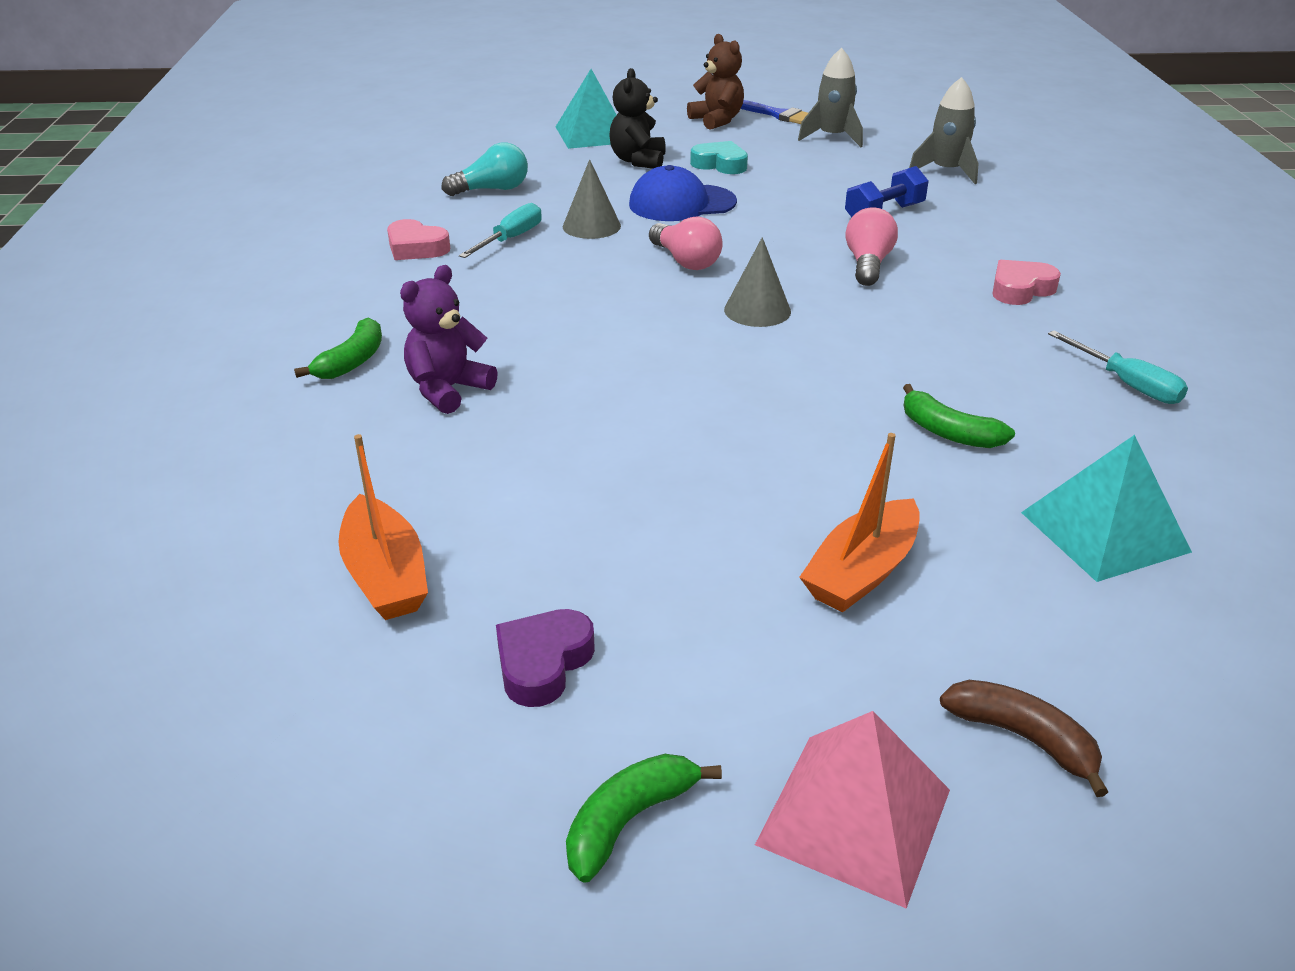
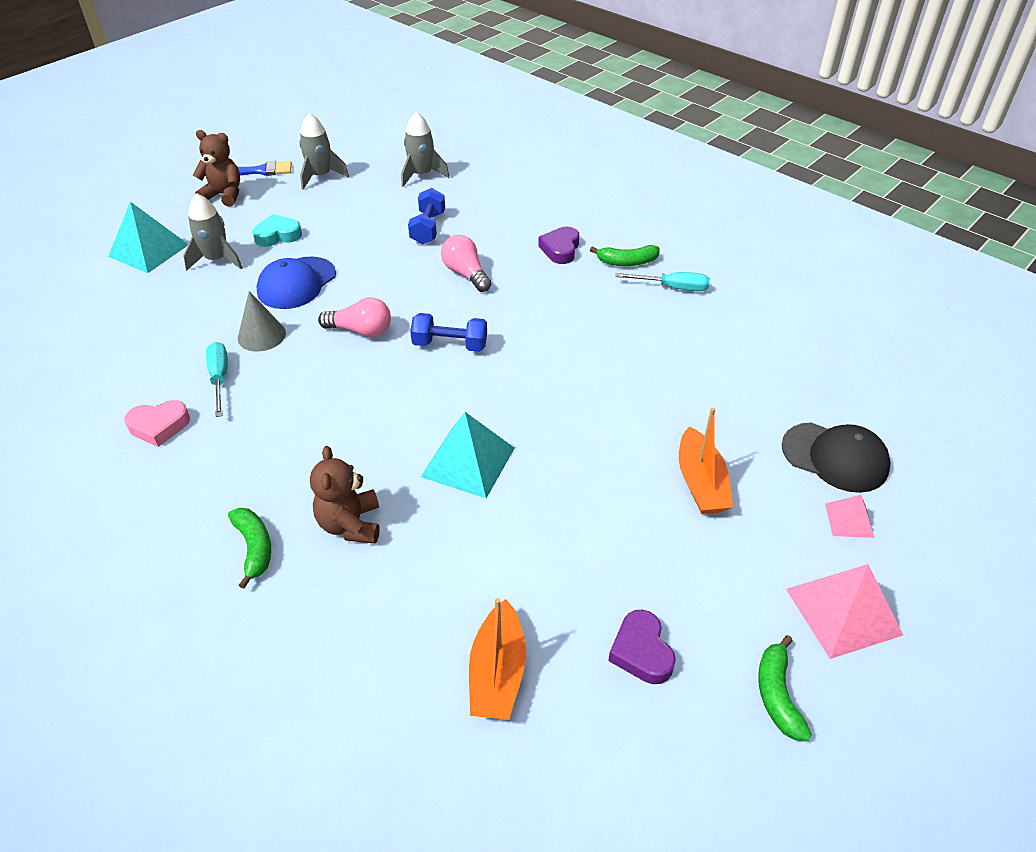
camera: 45 degrees left, 10 degrees up
orange boat [338,434,428,620] -> orange boat turned 75 degrees clockwise [469,598,526,720]
purple teddy bear [400,265,498,414] -> brown teddy bear [310,446,380,544]
turquoise light bulb [442,143,528,196] -> none
black teddy bear [609,68,666,169] -> grey rocket [183,193,243,271]
grey cone [724,237,791,327] -> blue dumbbell [410,313,487,352]
green banana [903,384,1015,448] -> green banana moved to [590,245,660,266]
brown banana [940,680,1108,797] -> pink pyramid [825,495,874,538]
pink heart [992,260,1061,305] -> purple heart [538,227,579,264]
turquoise pyramid [1021,435,1192,582] -> turquoise pyramid moved to [421,412,515,498]
none -> black cap [782,423,891,493]

